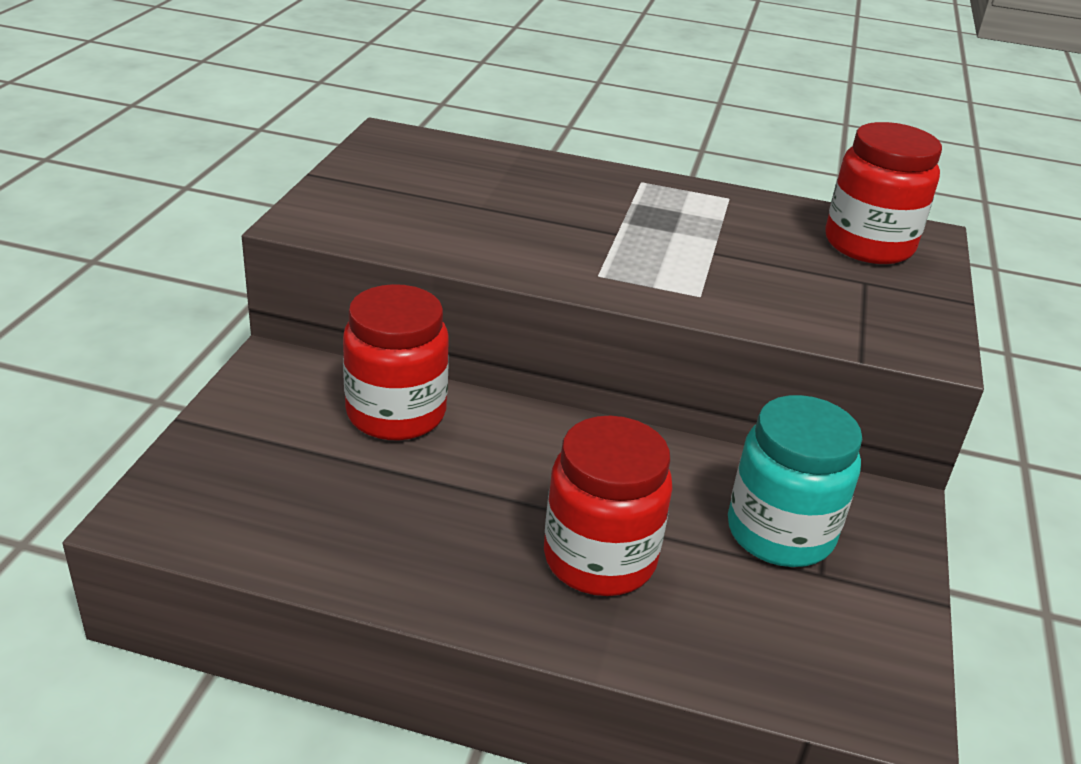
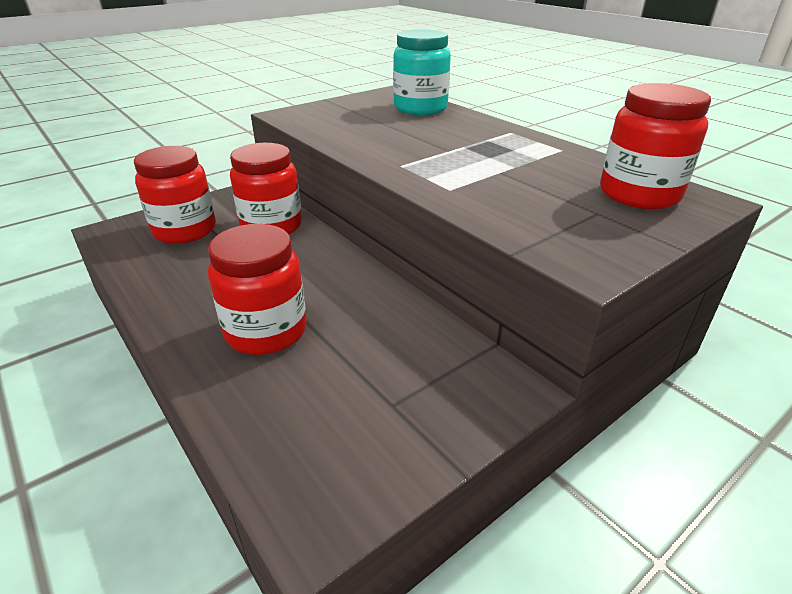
camera: 40 degrees right, 0 degrees up
turquoise jar [728,395,863,567] -> turquoise jar moved to [393,30,451,115]
none -> red jar [134,146,216,244]

